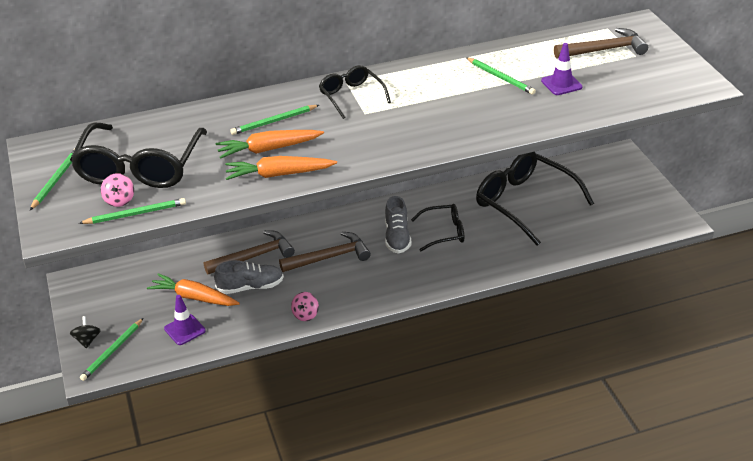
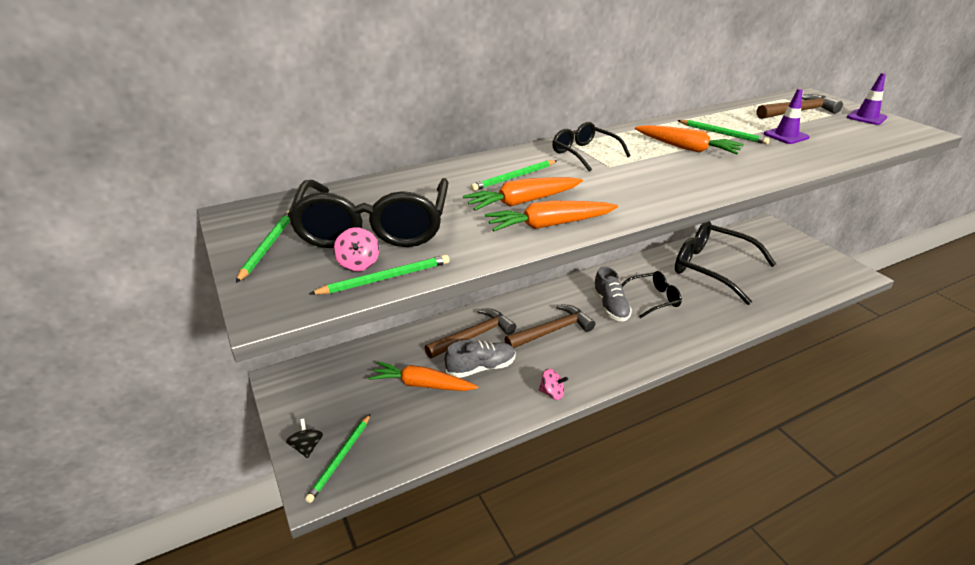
camera: 10 degrees left, 5 degrees down
purple traffic cone [164,295,206,345] -> purple traffic cone moved to [847,73,887,125]
pink spinning top [291,292,319,321] -> pink spinning top turned 90 degrees counterclockwise [539,369,568,400]
none -> orange carrot [635,125,744,154]

